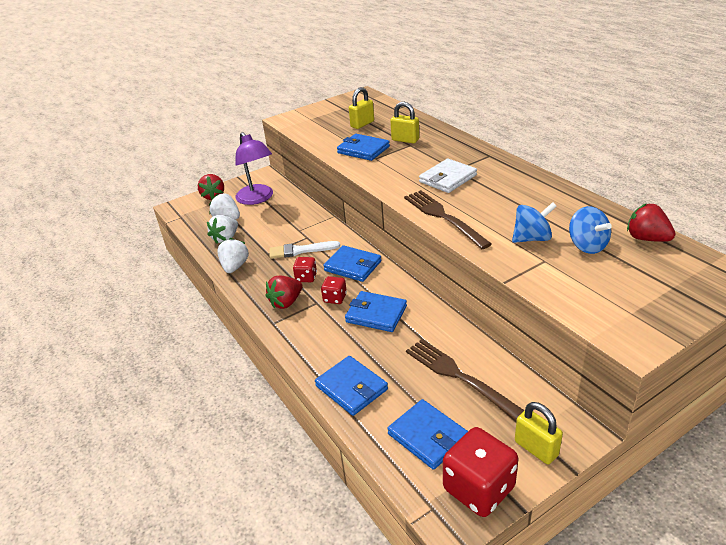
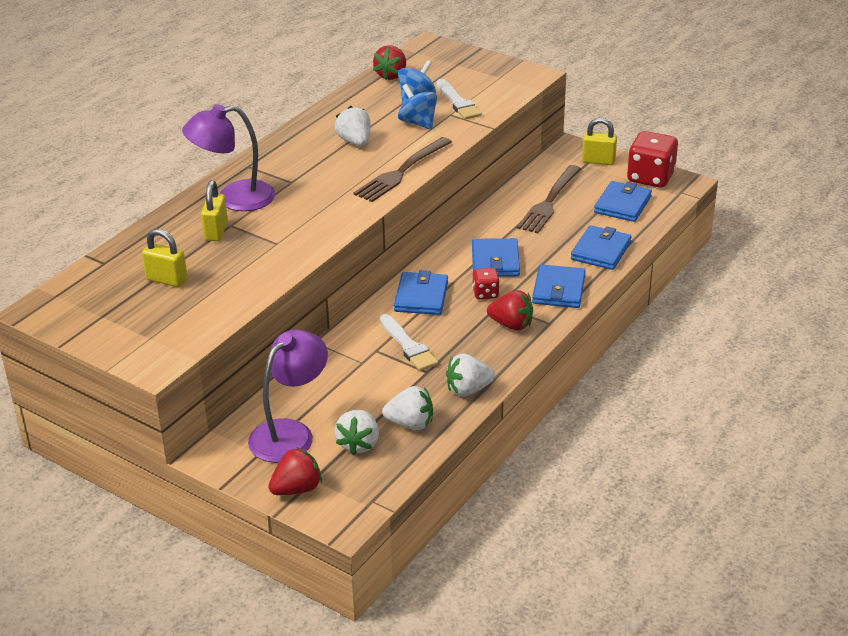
camera: 115 degrees left, 0 degrees up
red dice [293,257,317,282] -> none
blue wallet [337,134,390,161] -> blue wallet moved to [532,264,586,308]
white wallet [419,159,477,193] -> none
yellow padlock [515,402,563,464] -> yellow padlock turned 75 degrees clockwise [582,118,617,165]
none -> purple lamp [182,104,276,211]
none -> white strawberry [335,106,371,146]
none -> white brush [436,79,482,120]

